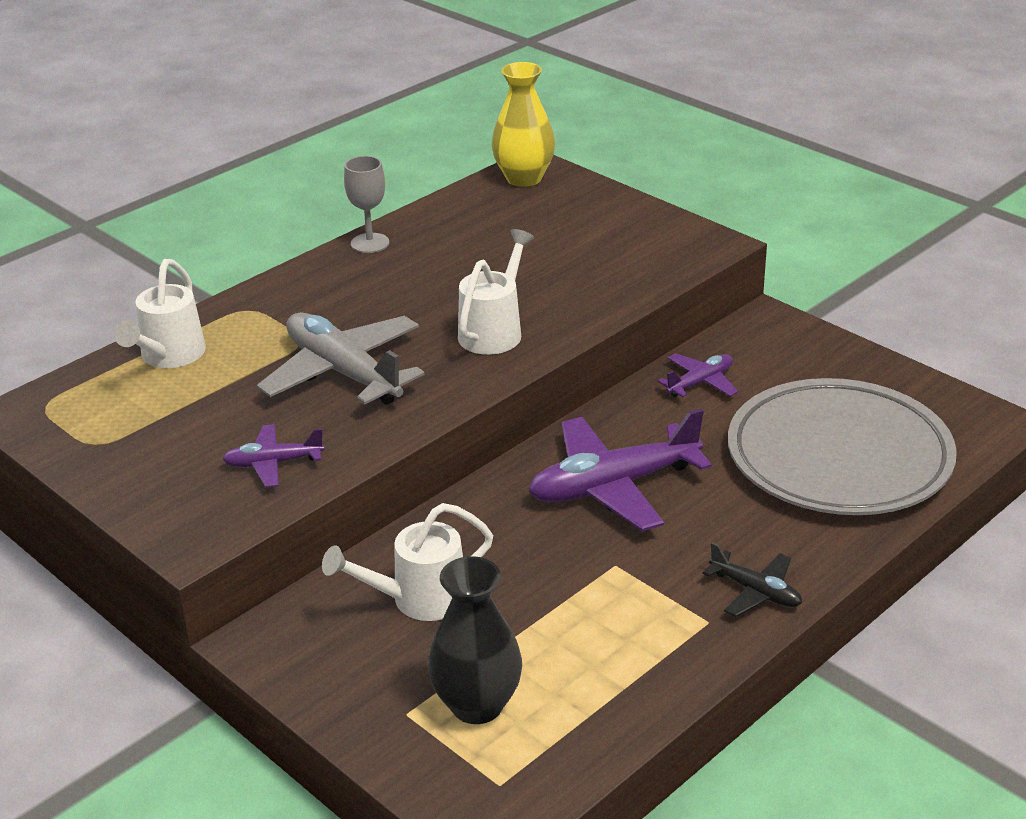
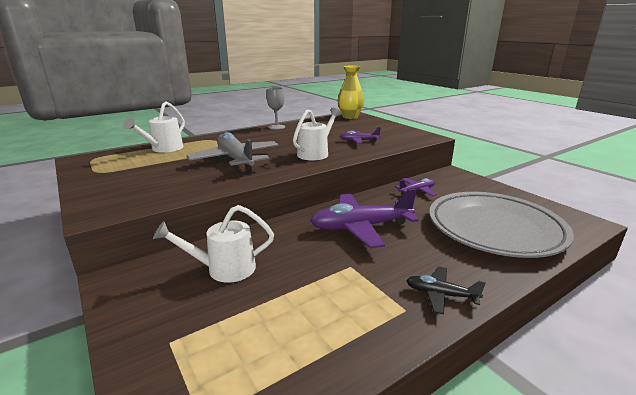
camera: 10 degrees right, 10 degrees down
purple plane [223,424,325,487] -> purple plane moved to [340,127,381,143]
black vase [428,556,522,724] -> none
black plane [703,542,802,617] -> black plane turned 150 degrees clockwise [406,266,486,314]

